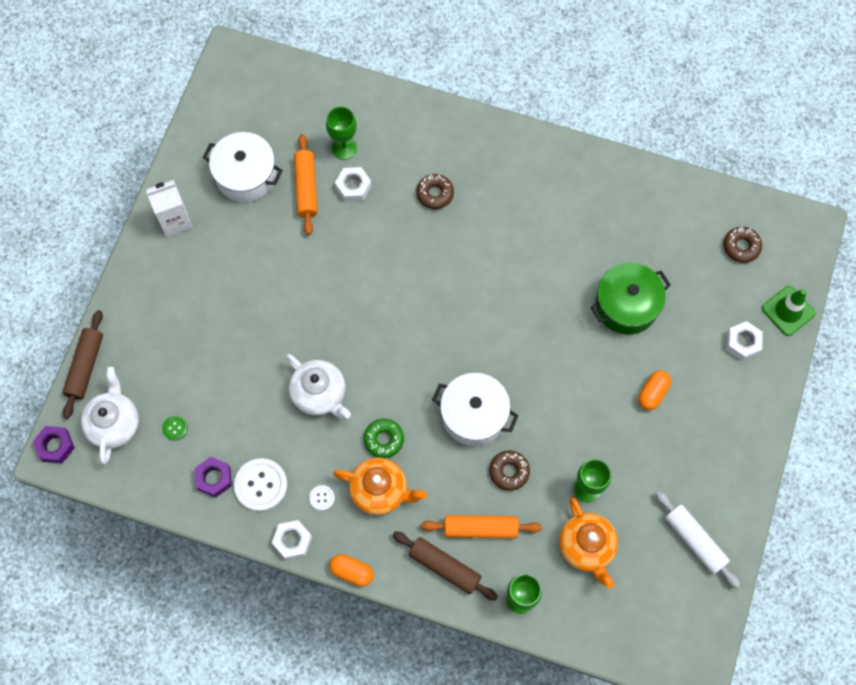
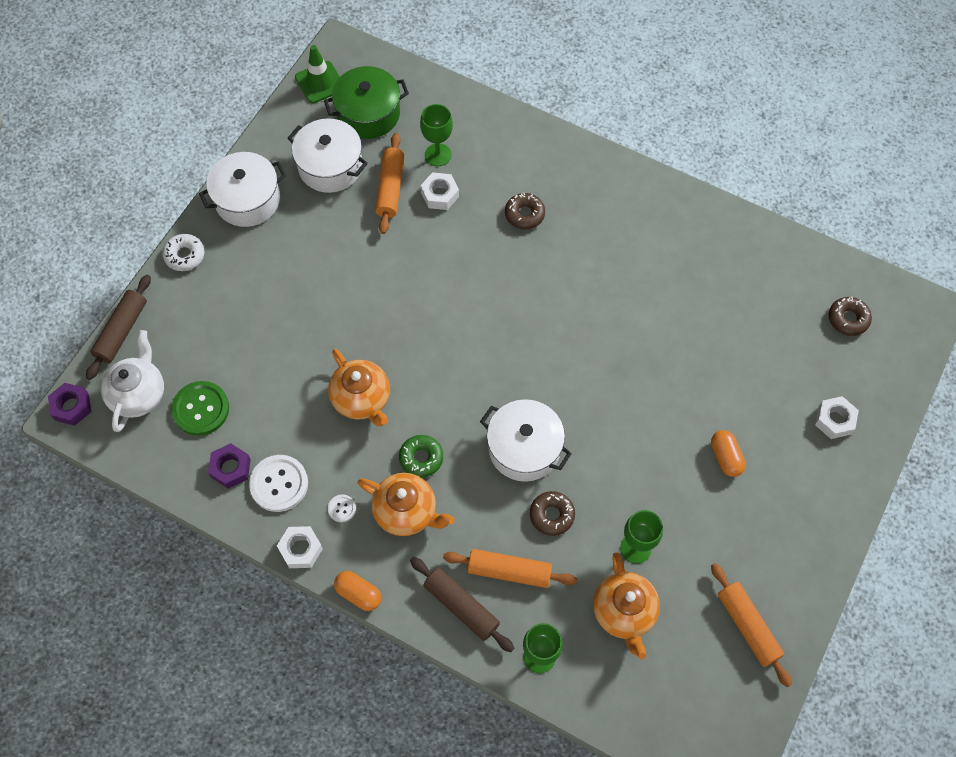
camera: 10 degrees right, 5 degrees down
white carton [146,180,192,237] -> white pot [199,152,286,227]
green button [162,416,188,441] -> green button [171,381,229,436], size x2.09
white teapot [286,354,351,419] -> orange teapot [328,349,390,426]
green pot [590,263,671,334] -> green pot moved to [324,66,409,139]
orange capsule [638,370,671,410] -> orange capsule turned 60 degrees counterclockwise [711,430,746,477]
white rolling pin [656,491,740,588] -> orange rolling pin [711,563,792,687]
green traffic cone [762,286,816,336] -> green traffic cone moved to [295,45,340,103]
none -> white donut [163,234,205,271]

